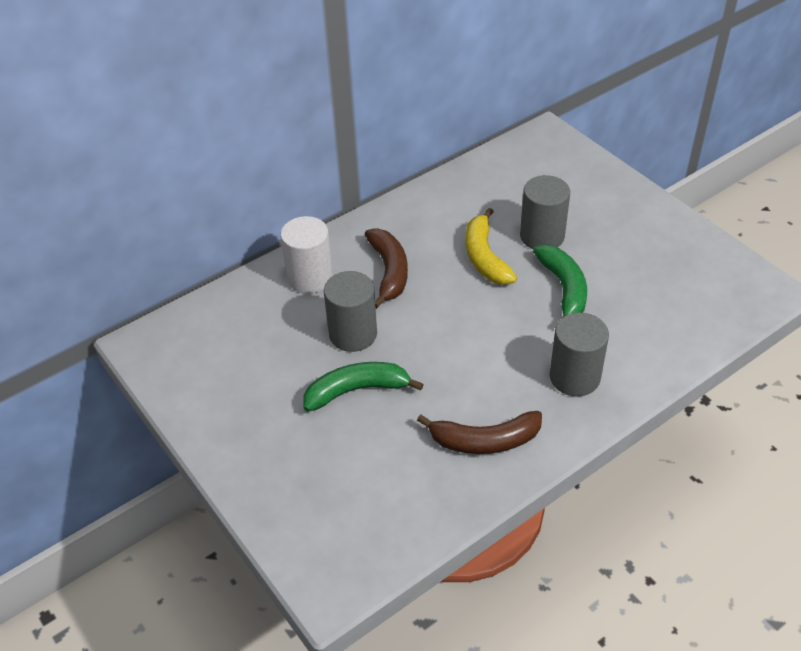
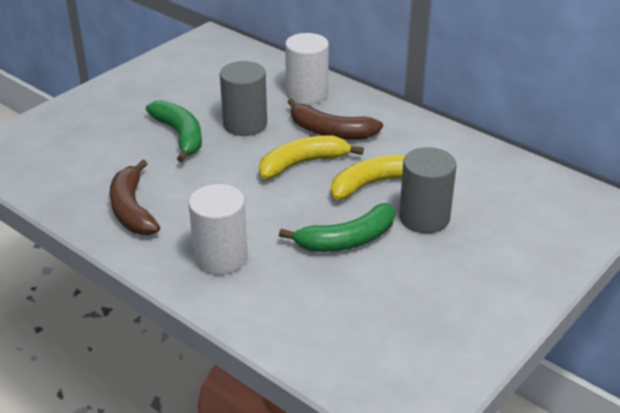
camera: 75 degrees right, 10 degrees down
brown banana [365,228,408,309] -> brown banana turned 45 degrees clockwise [288,99,383,140]
grey cylinder [550,312,609,396] -> white cylinder [189,184,248,275]
none -> yellow banana [259,136,364,179]

